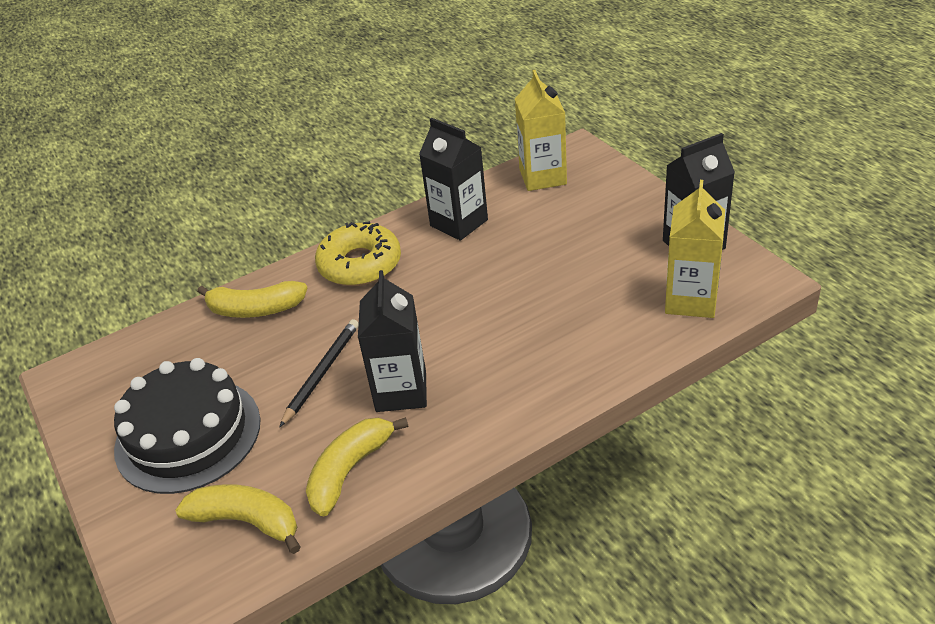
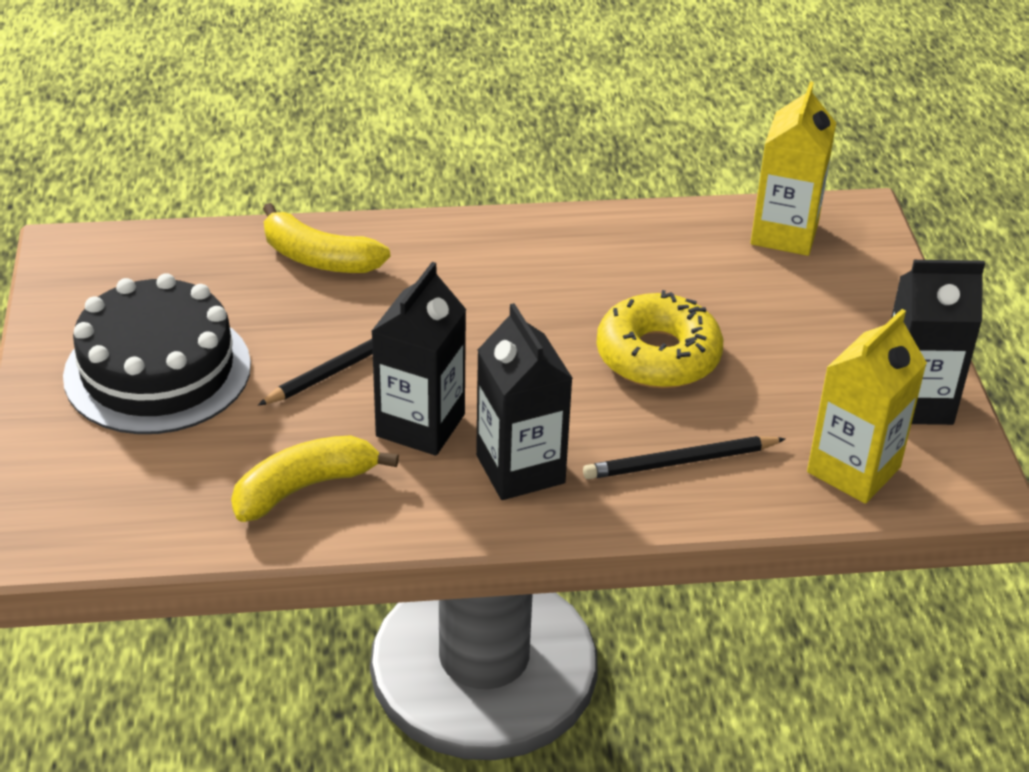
camera: 20 degrees right, 0 degrees up
yellow banana [175,484,301,554] -> none
yellow donut [315,221,401,286] -> yellow donut moved to [597,290,723,389]
black carton [419,118,488,241] -> black carton moved to [476,303,573,500]
none -> black pencil [583,436,785,479]

